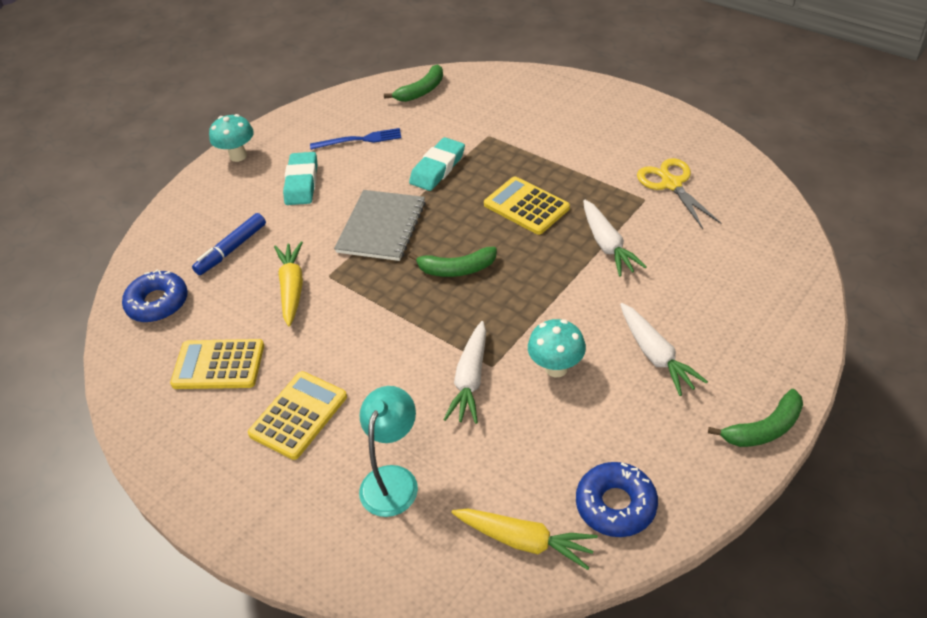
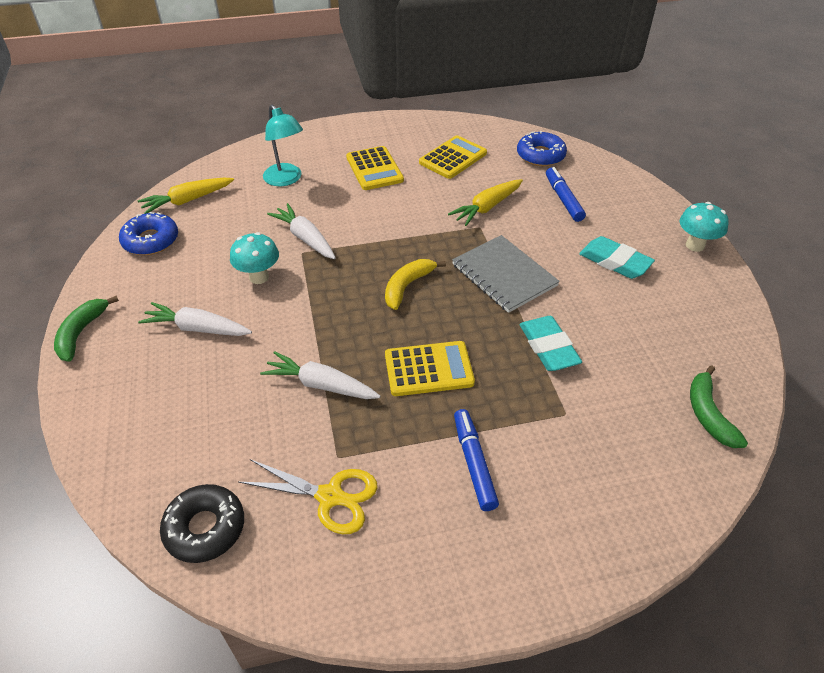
camera: 125 degrees right, 0 degrees up
yellow carrot [274,241,303,326] -> yellow carrot turned 105 degrees clockwise [448,179,523,226]
blue fork [310,128,401,150] -> none
green banana [409,247,497,277] -> yellow banana [385,259,446,310]
none -> black donut [160,484,244,563]
none -> blue marker [454,409,499,511]

